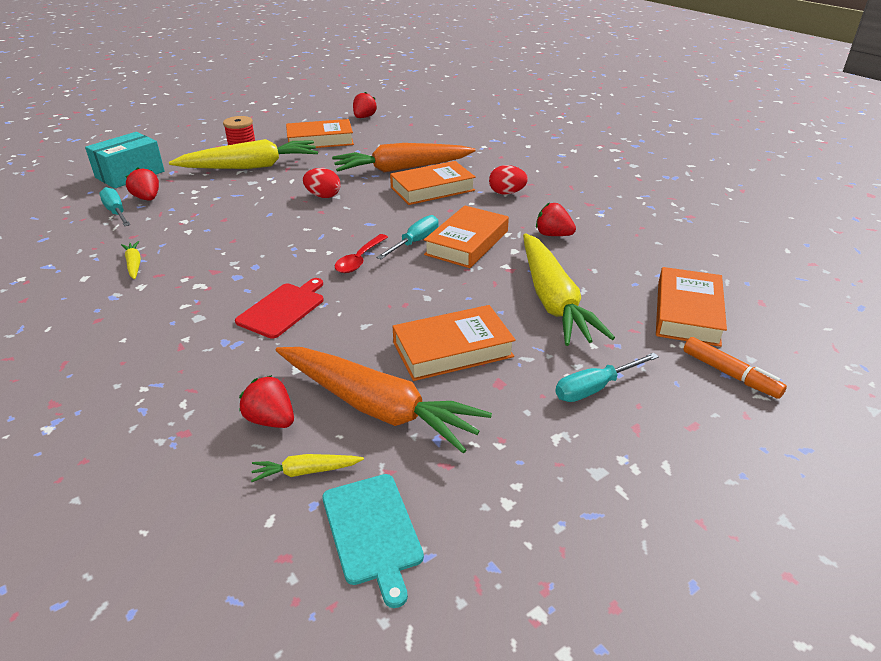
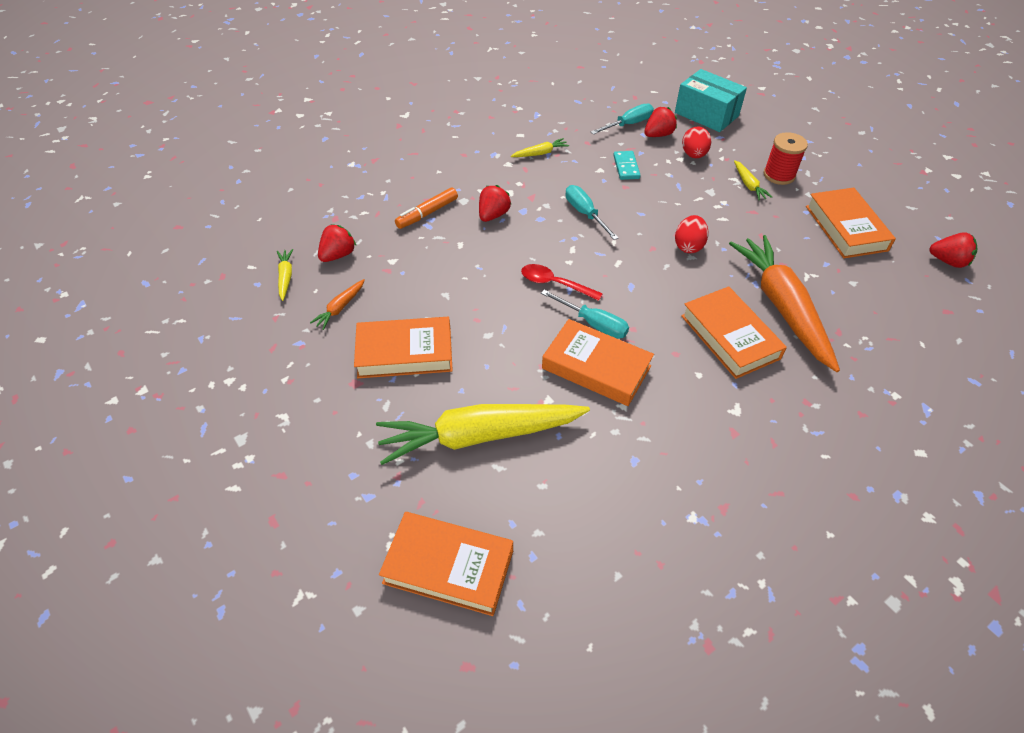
camera: 90 degrees right, 15 degrees up
yellow carrot [169,139,318,169] -> yellow carrot [734,160,772,200], size x0.41
red cutting board [235,278,324,339] -> none
orange carrot [276,347,492,453] -> orange carrot [310,279,365,330], size x0.41
turquoise cutting board [322,474,424,608] -> none
orange book [392,305,516,381] -> orange book turned 75 degrees counterclockwise [354,317,453,378]
red egg [489,165,528,195] -> red egg moved to [682,127,711,158]
red strawberry [536,203,576,236] -> red strawberry moved to [479,185,511,222]
turquoise screwdriver [555,353,659,402] -> turquoise screwdriver moved to [565,185,618,240]
orange marker [683,337,787,399] -> orange marker moved to [395,188,458,229]
none -> turquoise domino [613,151,641,180]

